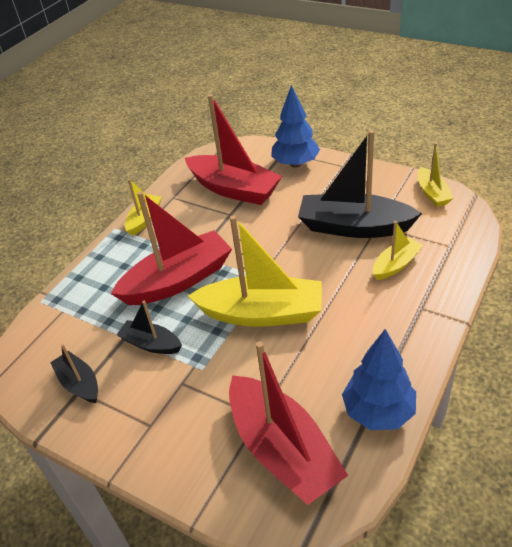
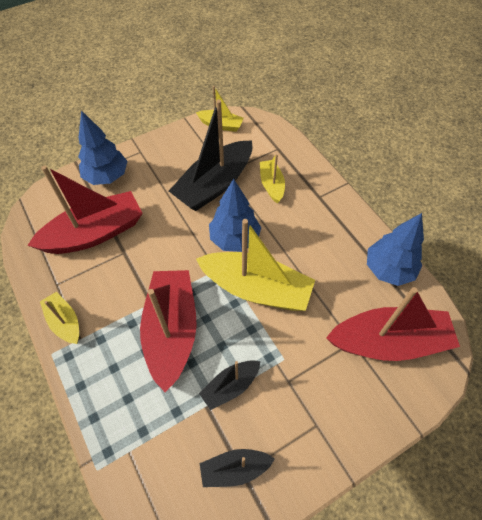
camera: 65 degrees left, 15 degrees up
yellow boat [188,216,322,327] -> yellow boat turned 75 degrees clockwise [196,219,315,311]
none -> blue tree [209,179,261,252]

